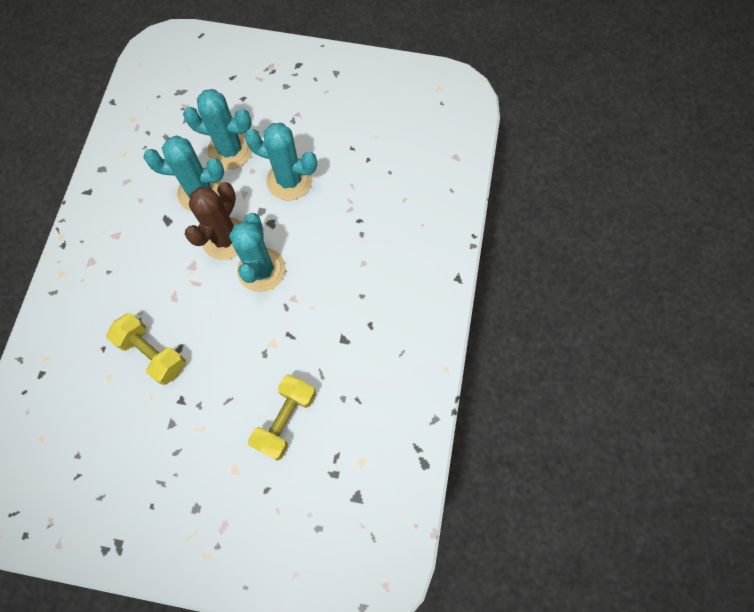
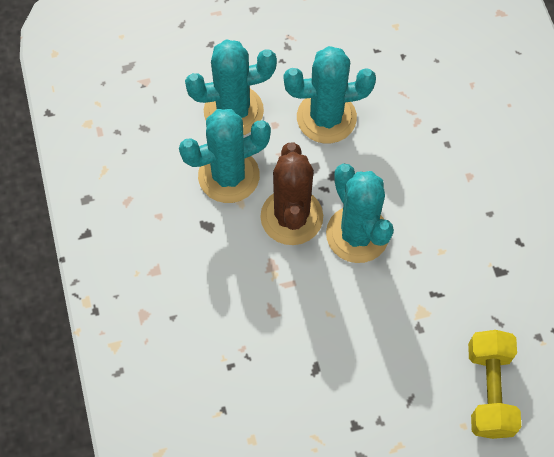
camera: 25 degrees left, 5 degrees down
yellow dumbbell [106,313,186,385] -> none

